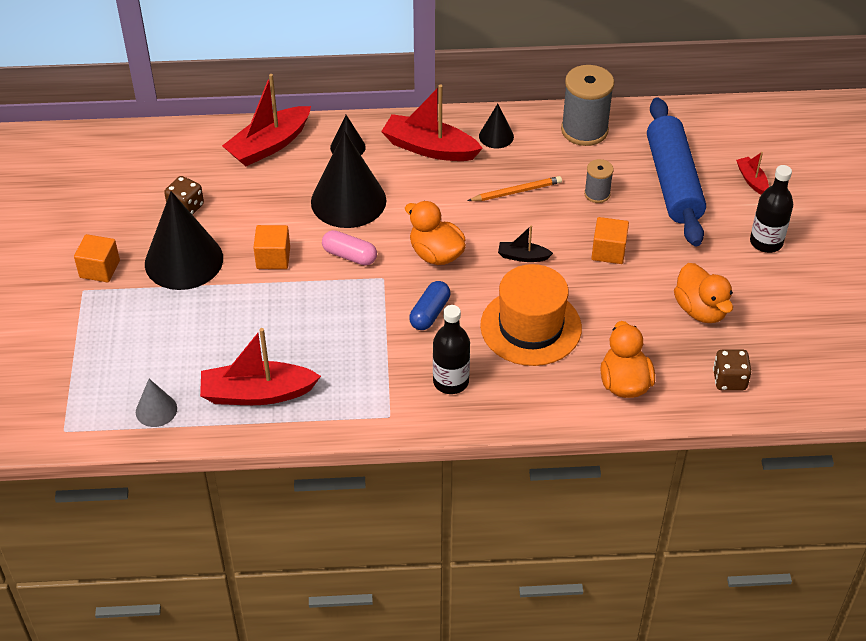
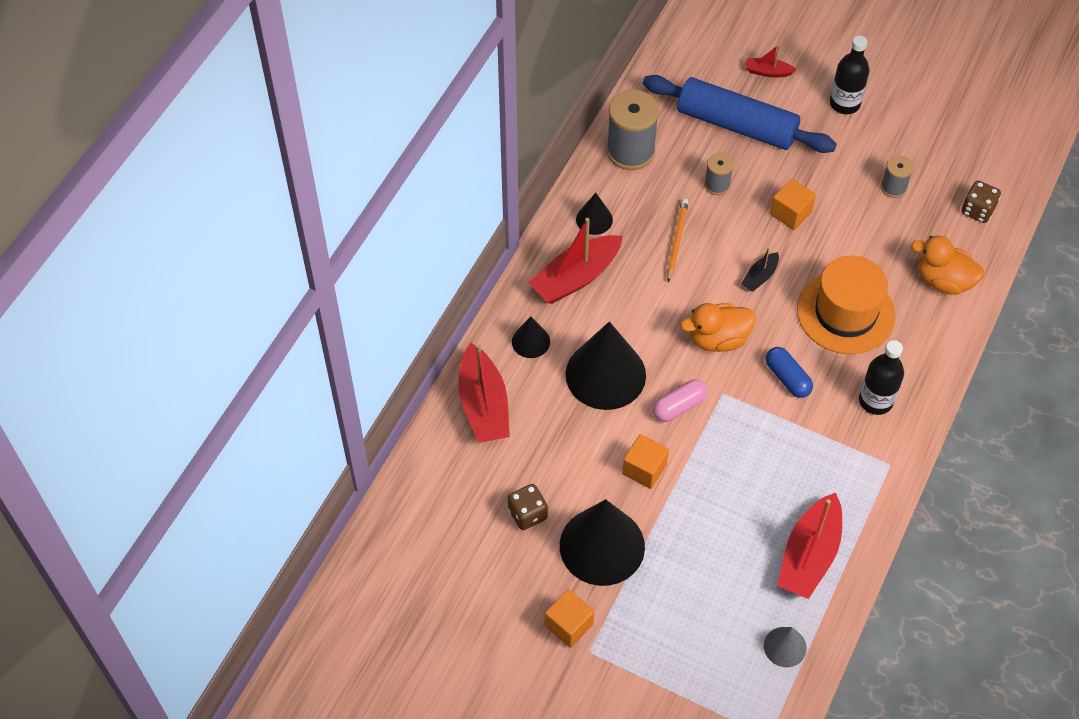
camera: 60 degrees left, 10 degrees up
orange duck [674,263,733,323] -> grey spool [881,156,913,198]

